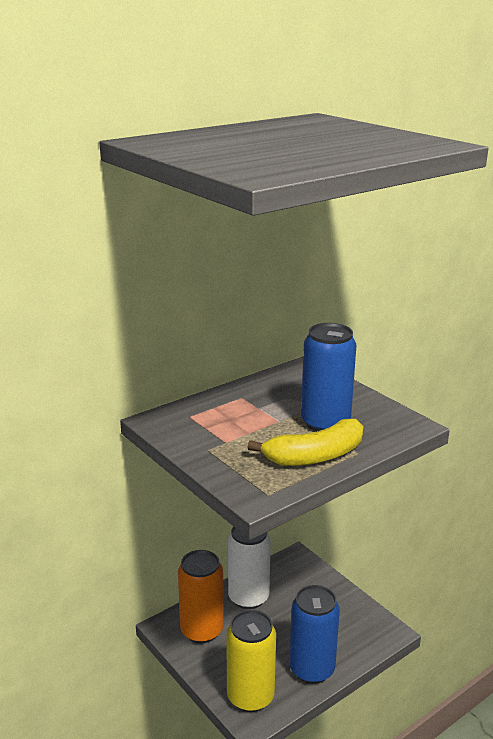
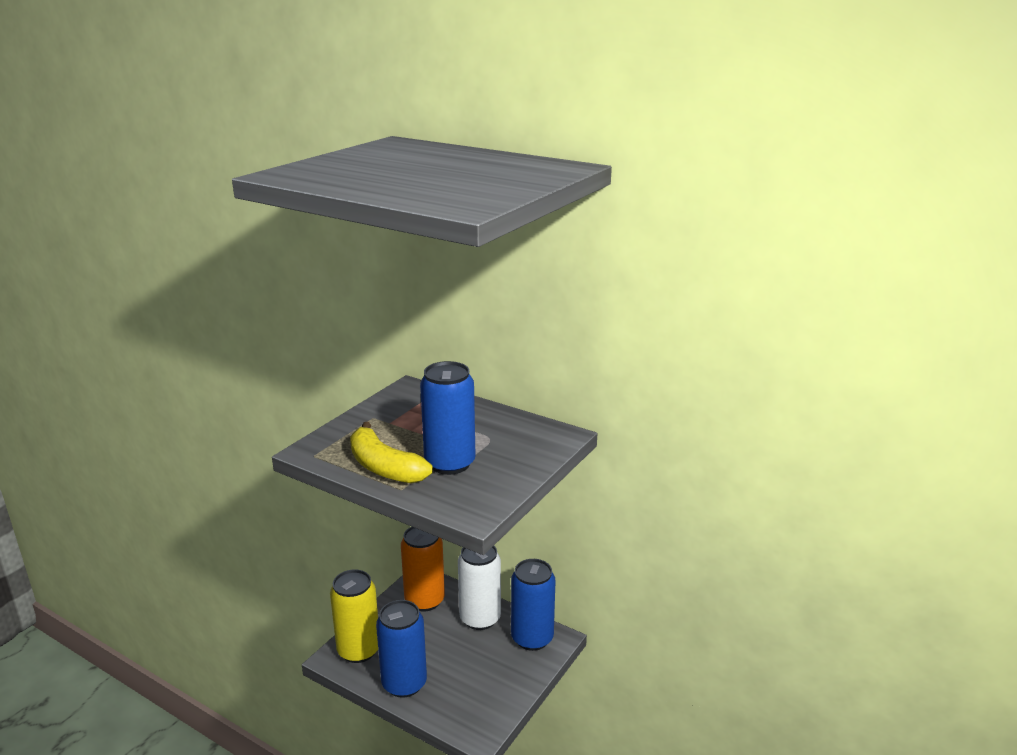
camera: 70 degrees right, 0 degrees up
none -> blue can [511,559,556,651]

